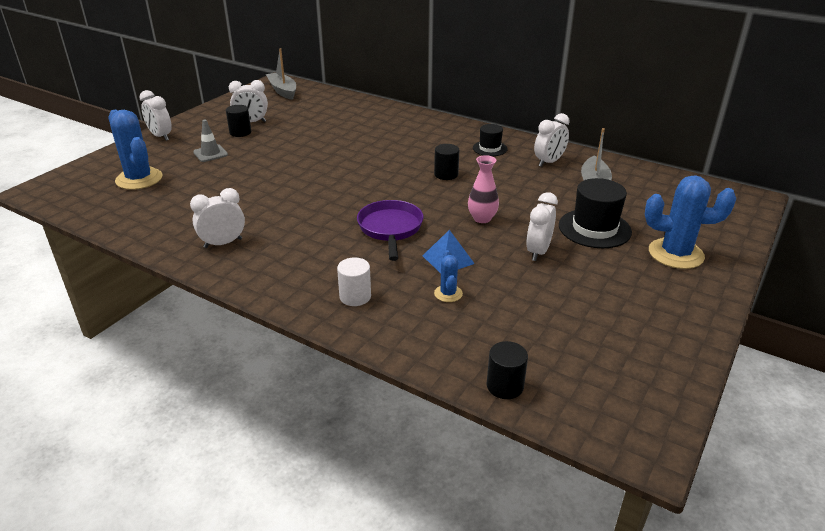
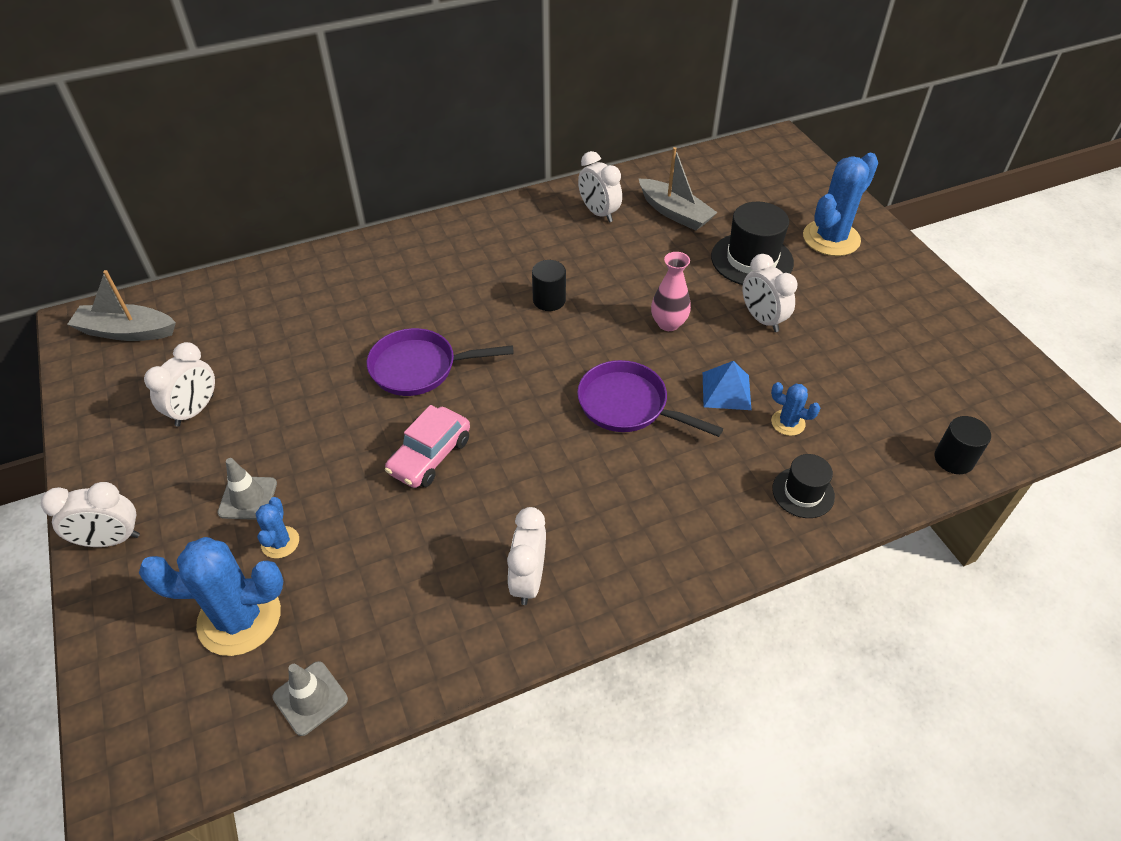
camera: 55 degrees left, 15 degrees up
black cylinder [226,105,251,137] -> none
white cylinder [337,257,371,306] -> none
black hat [473,124,508,156] -> black hat moved to [772,454,835,518]
white clock [534,113,570,167] -> white clock turned 150 degrees clockwise [578,151,622,222]
none -> blue cactus [255,497,299,558]
none -> grey traffic cone [272,661,348,736]
none -> purple pan [367,328,514,396]
none -> pink car [385,405,470,488]

